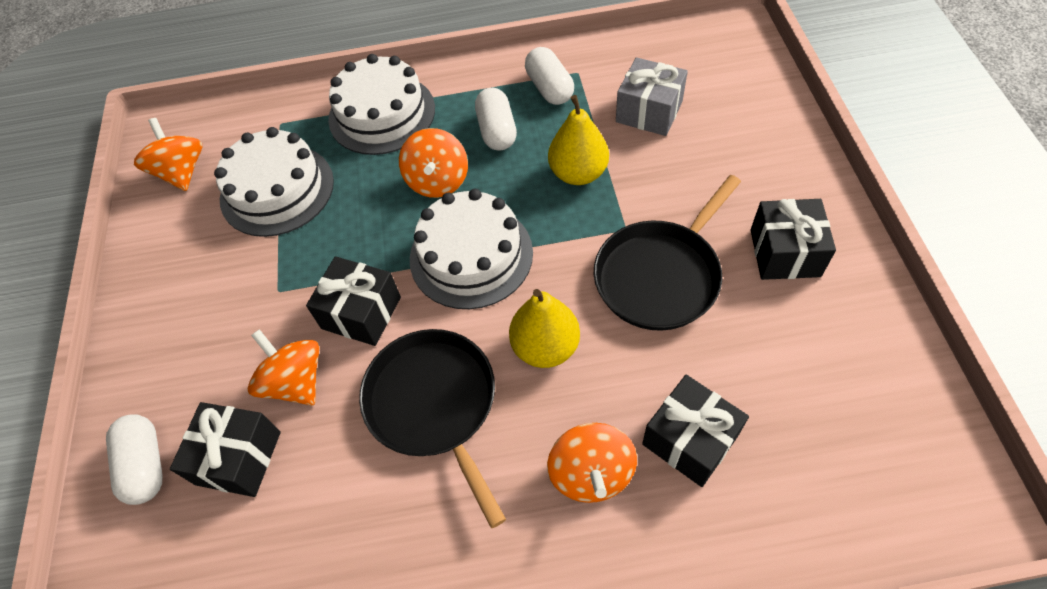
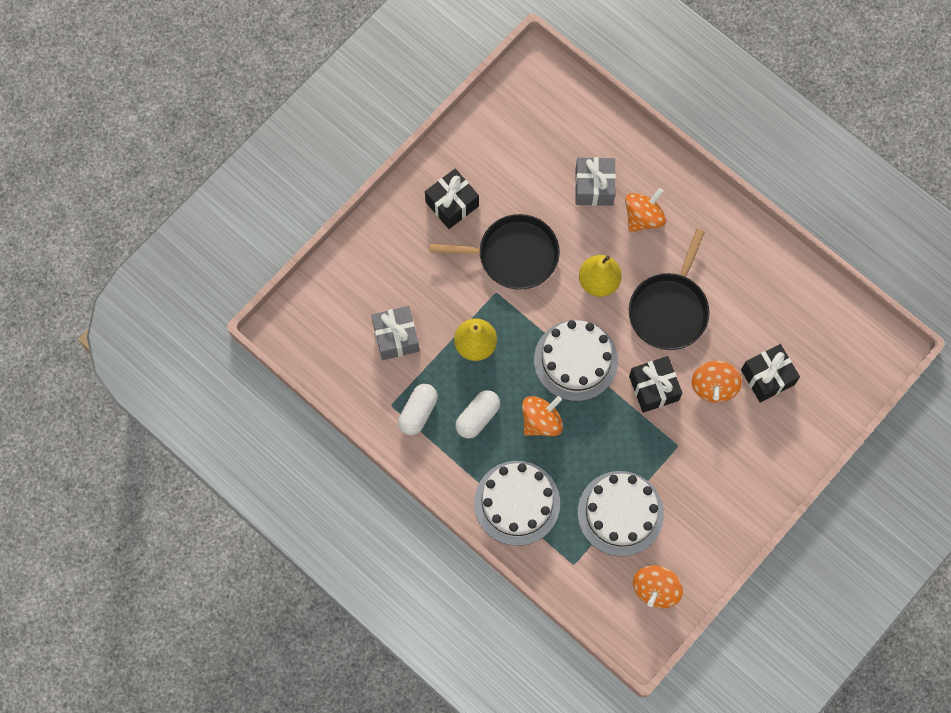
camera: 135 degrees left, 15 degrees up
white capsule [106,414,162,505] -> none
black gift [642,375,749,487] -> grey gift [575,157,616,206]

